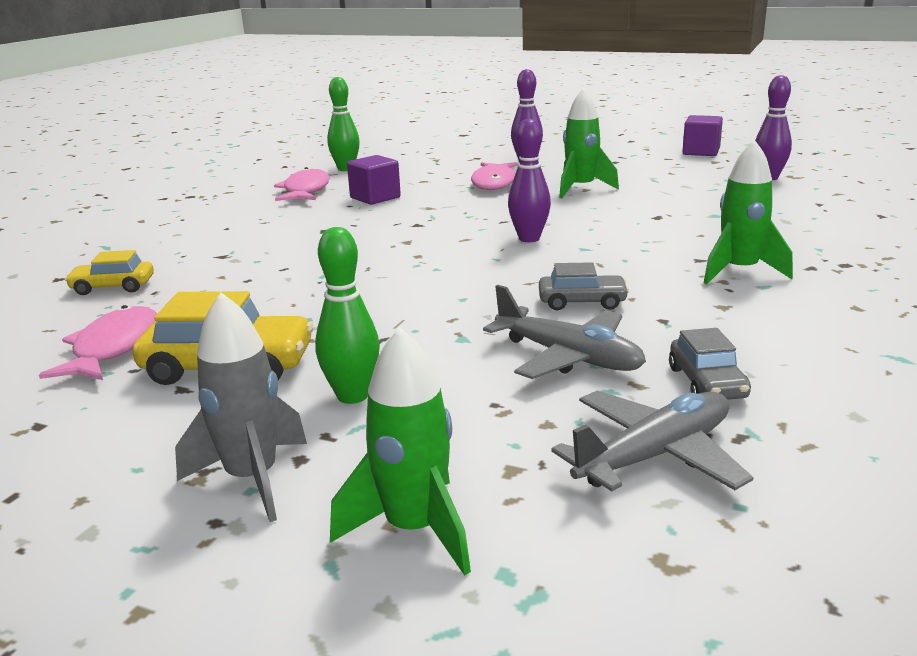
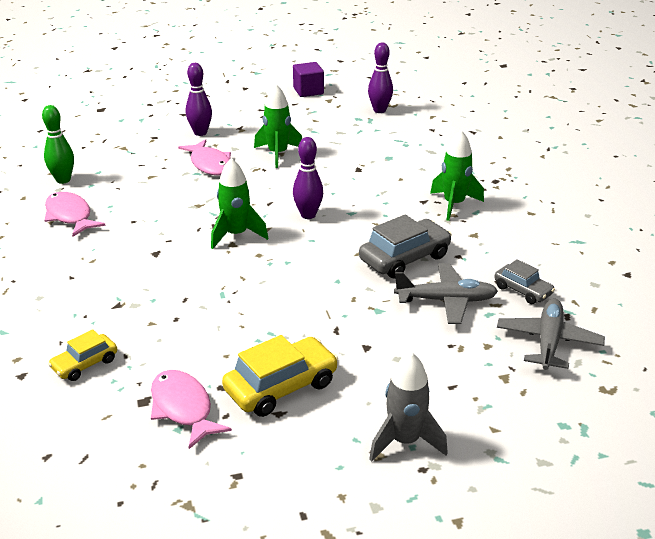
camera: 40 degrees left, 10 degrees up
green bowling pin [315,227,380,404] -> none
green rocket [330,327,471,576] -> green rocket moved to [211,158,268,249]
purple cube [347,155,401,205] -> none
grey car [539,262,629,310] -> grey car [359,215,452,279], size x1.68

